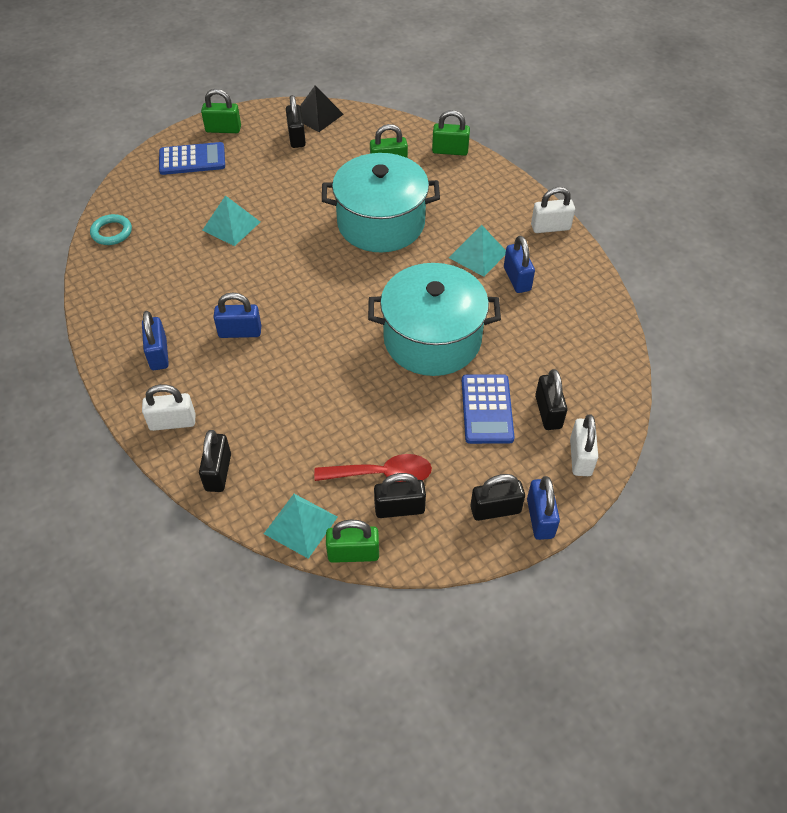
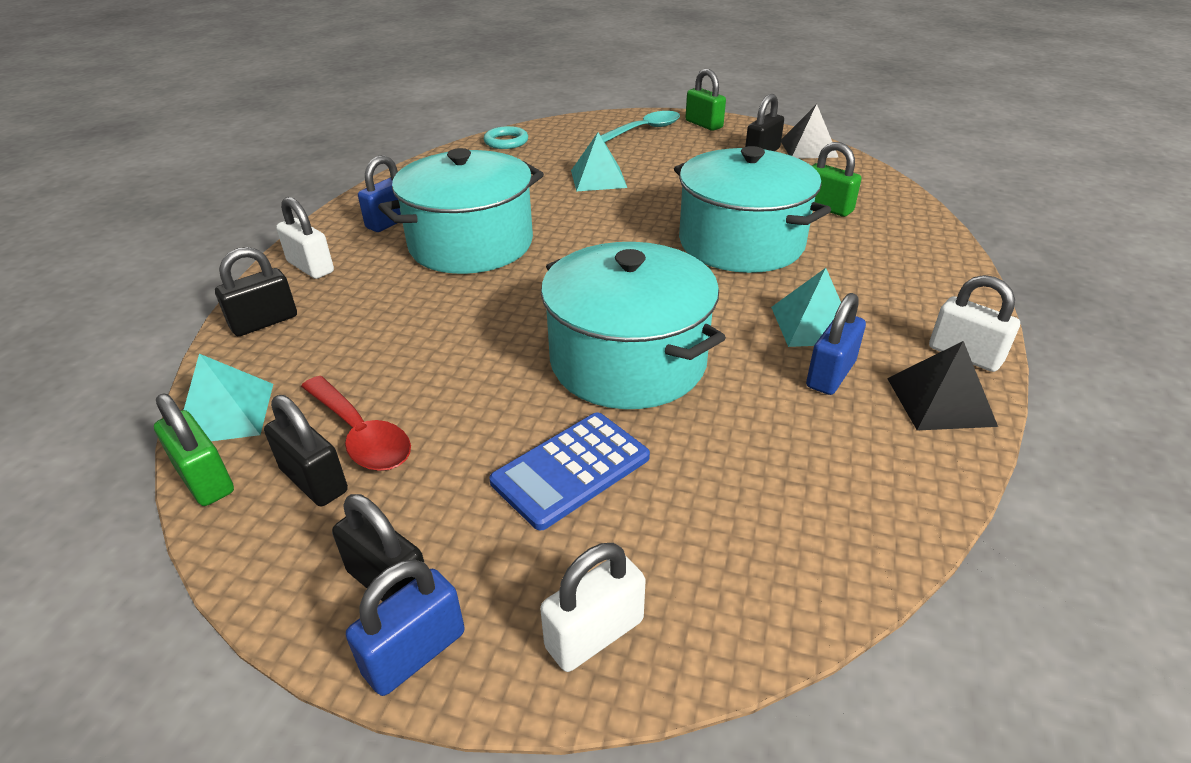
camera: 50 degrees right, 15 degrees down
blue calculator [159,142,225,175] -> turquoise spoon [600,111,680,142]
blue padlock [213,293,261,338] -> turquoise pot [378,148,544,274]
green padlock [432,110,470,156] -> none
black padlock [535,369,567,430] -> none
none -> black pyramid [887,341,998,430]

